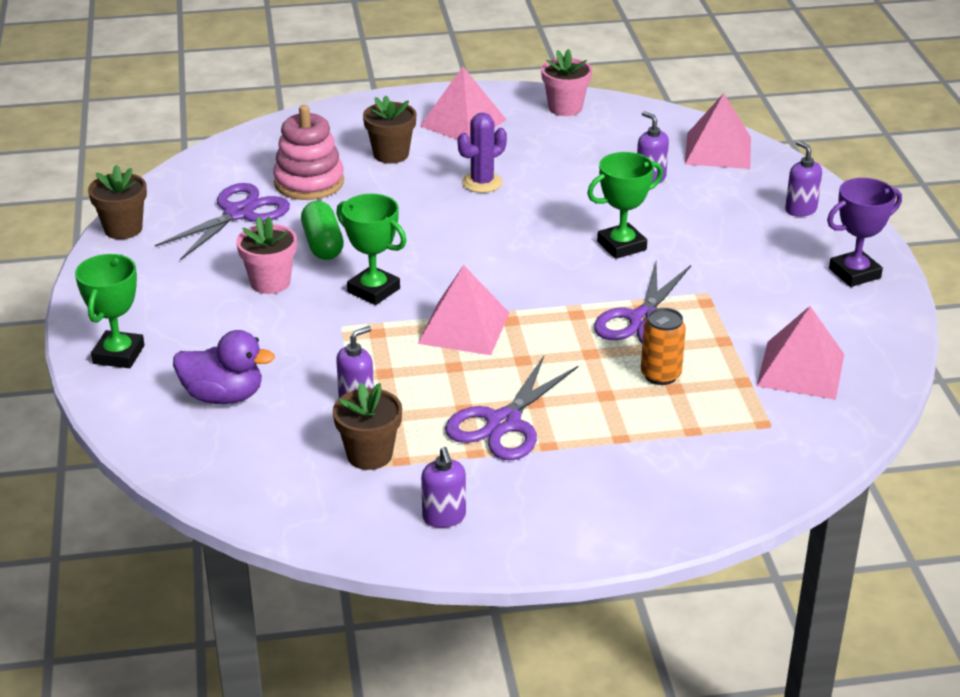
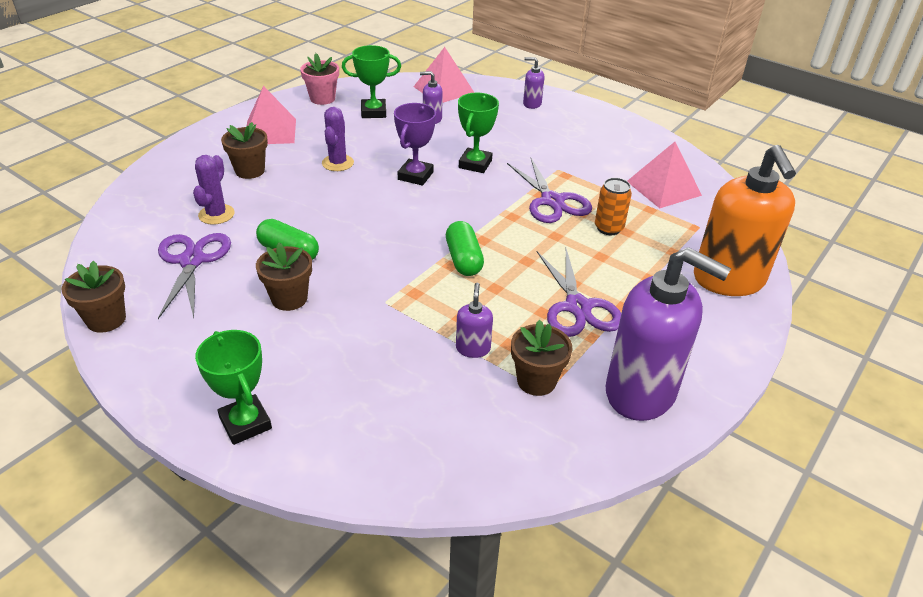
camera: 45 degrees left, 5 degrees up
purple duck [173,330,275,404] -> none
pink flower pot [236,217,297,294] -> brown flower pot [256,243,312,311]
pink stacking toy [273,105,344,200] -> purple cactus [193,155,235,225]
green trophy [336,194,407,305] -> green trophy moved to [342,45,401,118]
pink pyramid [417,265,509,355] -> green capsule [446,221,484,276]
purple soap dispenser [421,447,466,528] -> purple soap dispenser [605,247,731,421], size x2.35
purple trophy [827,178,902,287] -> purple trophy moved to [394,103,436,186]
none -> orange soap dispenser [694,145,796,296]

